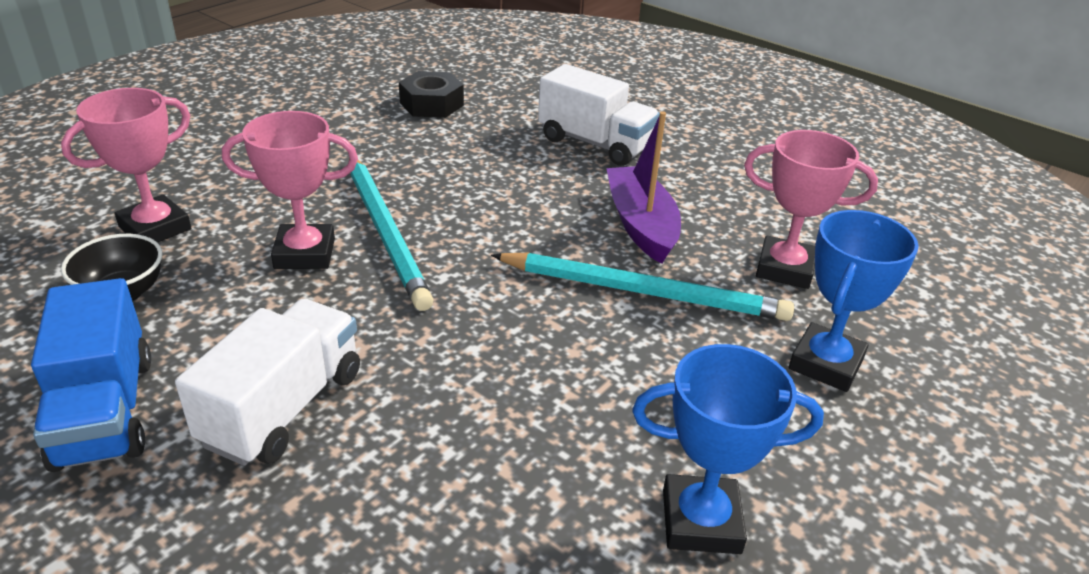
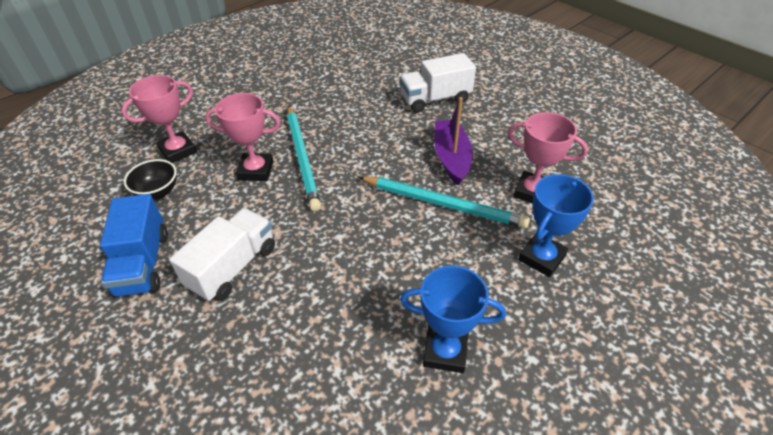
camera: 10 degrees right, 10 degrees up
black nut [399,71,464,118] -> none
white truck [538,64,660,166] -> white truck turned 120 degrees clockwise [400,53,476,113]

